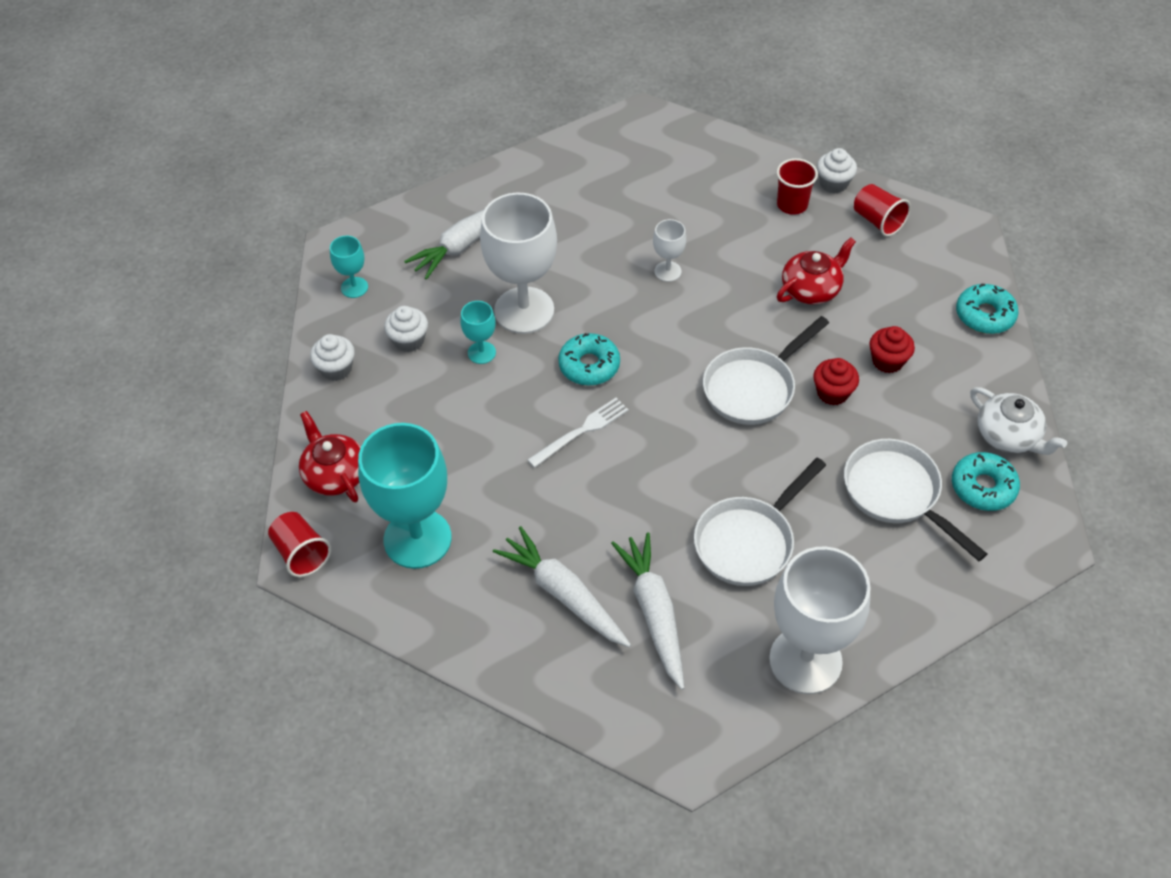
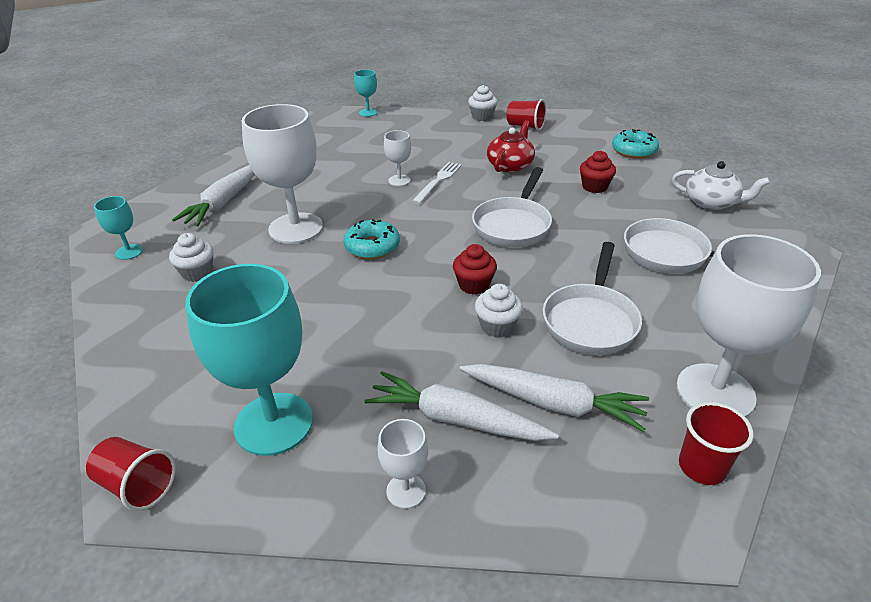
camera: 25 degrees left, 15 degrees down
red teapot [299,411,361,502] -> none
white cupcake [310,334,355,381] -> white cupcake moved to [475,284,523,338]
turquoise goblet [460,301,496,364] -> turquoise goblet moved to [354,69,377,117]
white fork [528,398,629,468] -> white fork moved to [412,162,462,204]
white carrot [611,532,684,690] -> white carrot turned 150 degrees clockwise [460,364,649,432]
red cup [776,158,818,215] -> red cup moved to [679,402,754,485]
red cupcake [813,358,859,405] -> red cupcake moved to [453,244,497,295]
turquoise donut [952,452,1020,511] -> none
none -> white goblet [377,419,428,509]

